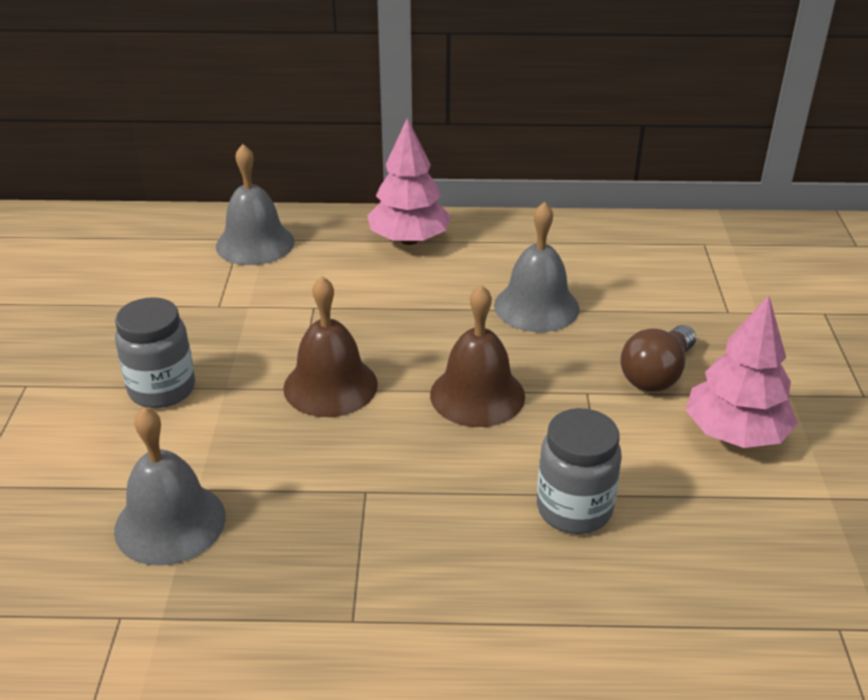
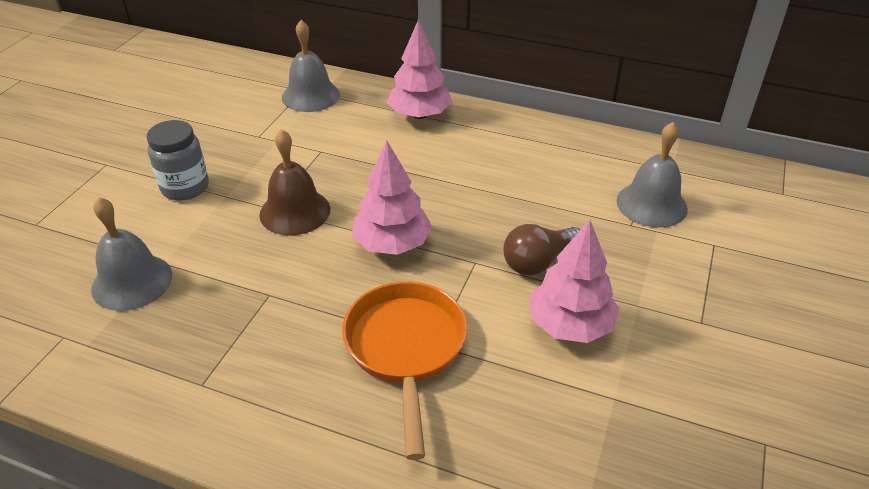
camera: 20 degrees right, 5 degrees up
brown bell [430,285,525,427] -> pink tree [352,141,432,255]
grey bell [494,202,580,332] -> grey bell moved to [616,122,688,228]
grey jar [537,408,622,534] -> orange pan [342,282,467,460]

